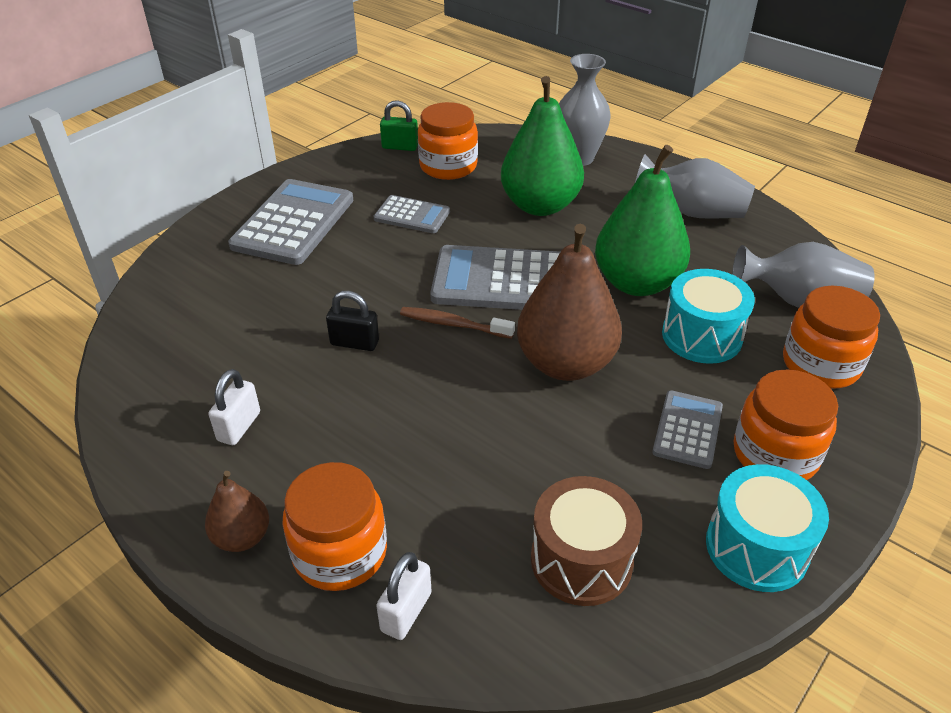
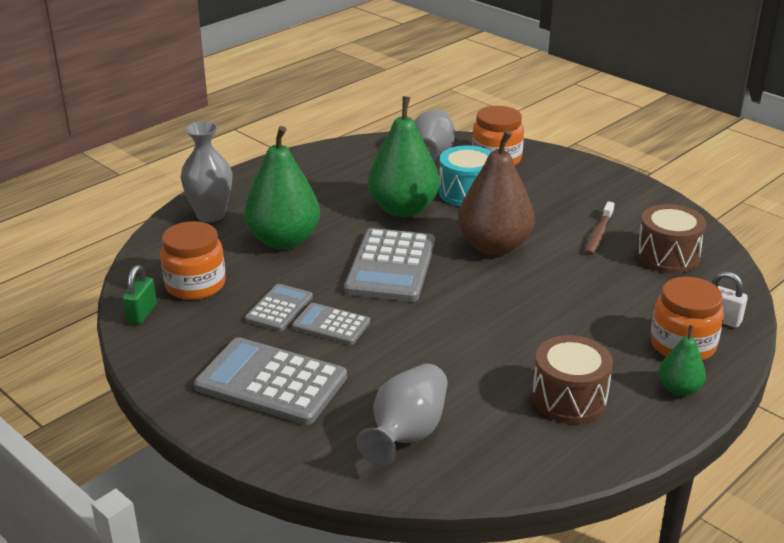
camera: 85 degrees left, 10 degrees down
brown pear [205,471,269,552] -> green pear [659,325,706,396]
white padlock [209,369,260,445] -> brown drum [532,335,613,424]
black padlock [326,291,379,351] -> none
brown toothbrush [400,307,515,339] -> brown toothbrush moved to [585,201,614,255]
grey vase [635,154,755,219] -> grey vase moved to [356,363,448,466]
grey calculator [652,390,723,469] -> grey calculator moved to [292,303,370,345]
turquoise drum [706,464,829,592] -> none
orange jar [733,369,838,480] -> none

